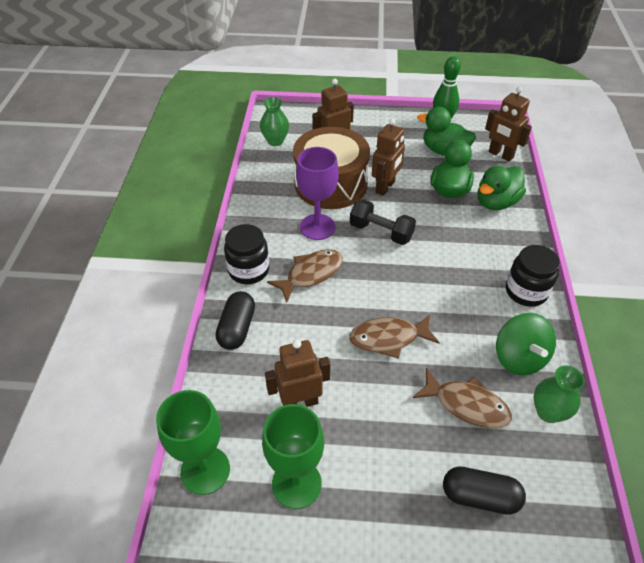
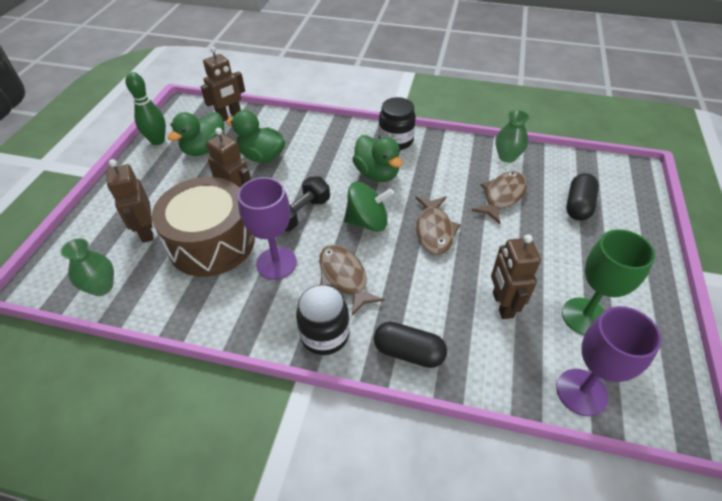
camera: 80 degrees left, 0 degrees up
green goblet [156,390,230,495] -> purple goblet [556,306,662,416]
green duck [478,166,526,210] -> green duck moved to [352,135,403,182]
green spinning top [496,313,556,375] -> green spinning top moved to [344,182,394,232]

